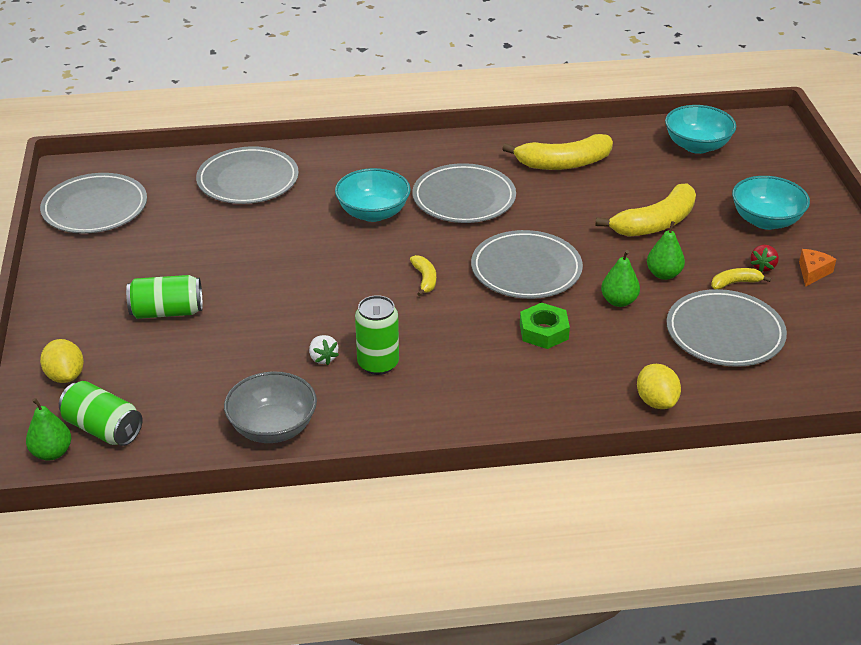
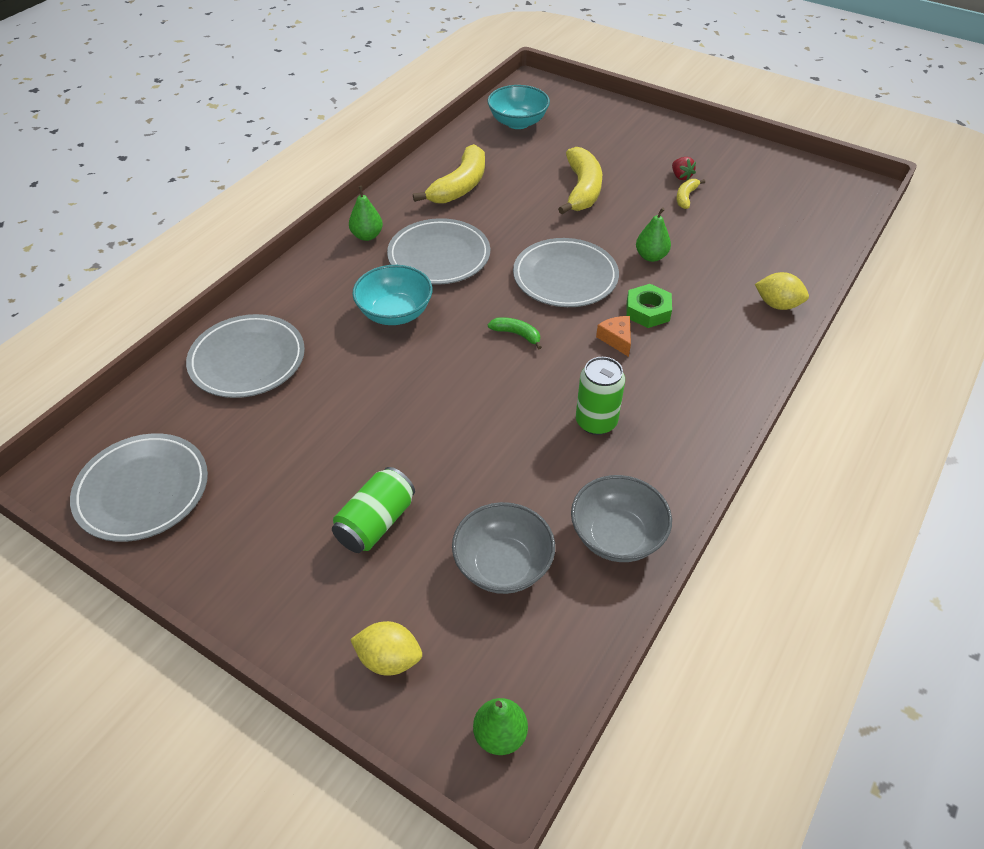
camera: 50 degrees left, 10 degrees up
green can [59,381,143,446] -> none
white strawberry [309,335,339,365] -> none
yellow banana [410,255,436,296] -> green banana [488,317,542,349]
green pear [647,221,685,280] -> green pear moved to [349,186,383,241]
grey plate [667,289,787,367] -> none
turquoise bowl [732,176,810,230] -> none
orange cheese [799,249,836,287] -> orange cheese moved to [596,316,631,357]
none -> grey bowl [452,502,555,594]

